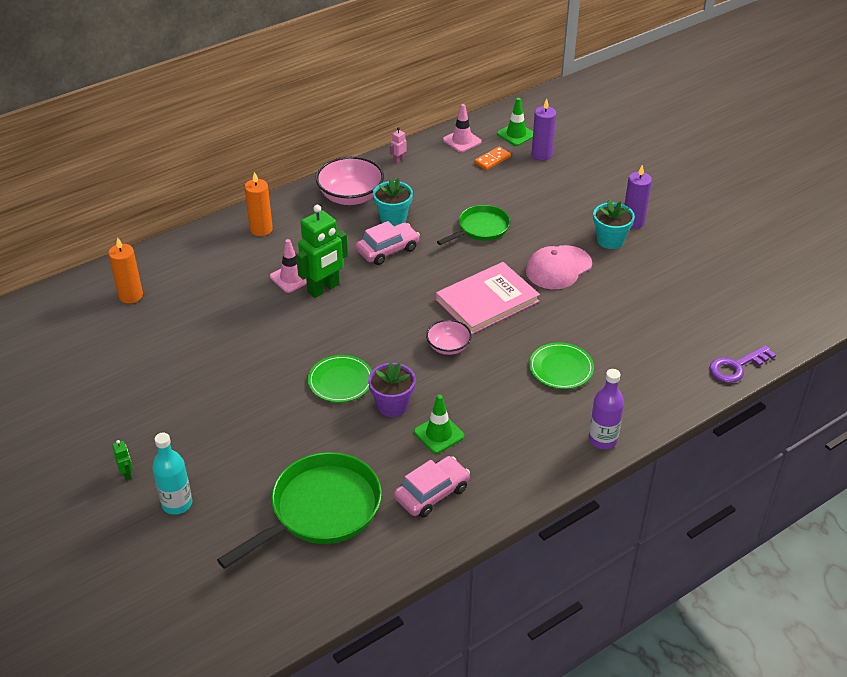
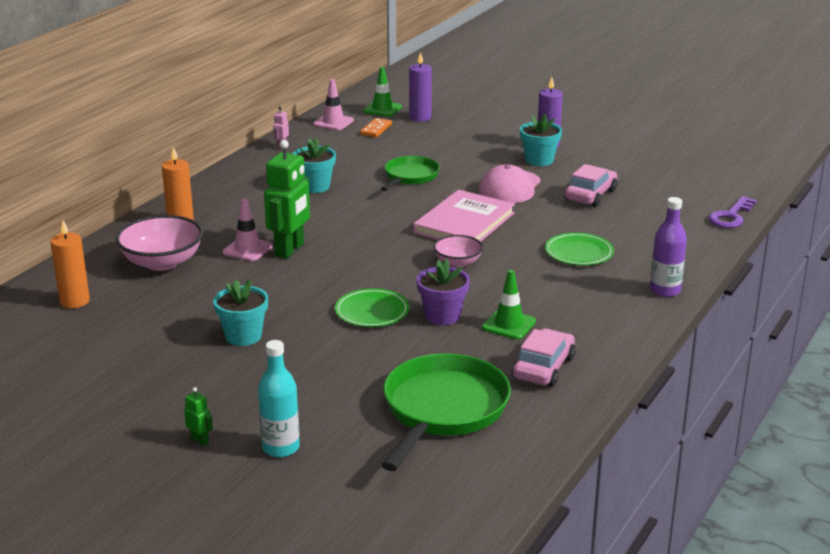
camera: 25 degrees left, 15 degrees down
pink bowl [316,156,384,205] -> pink bowl moved to [115,215,203,271]
pink car [356,221,420,265] -> pink car moved to [565,164,617,207]
none -> turquoise flower pot [213,279,268,346]

